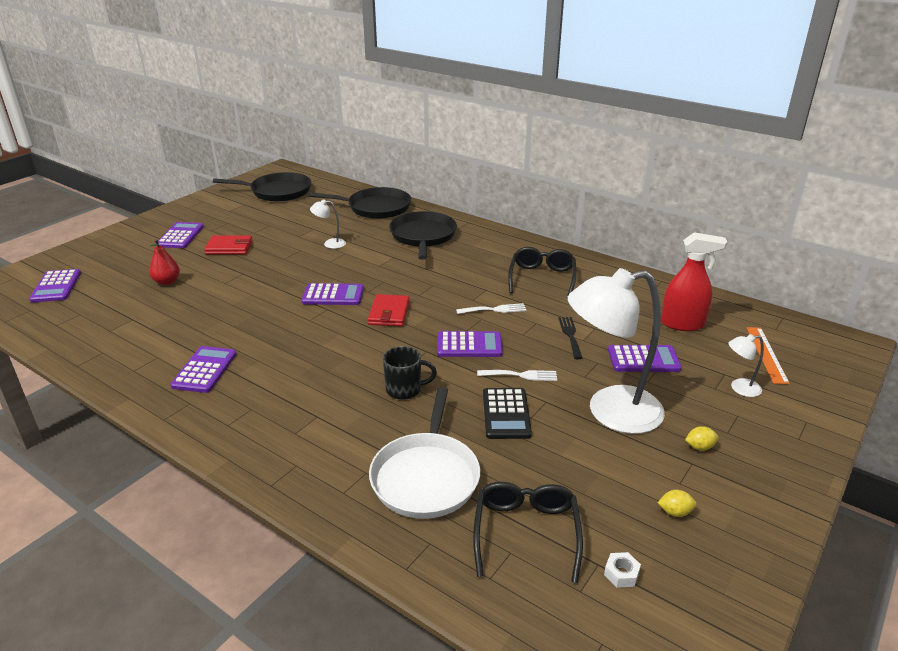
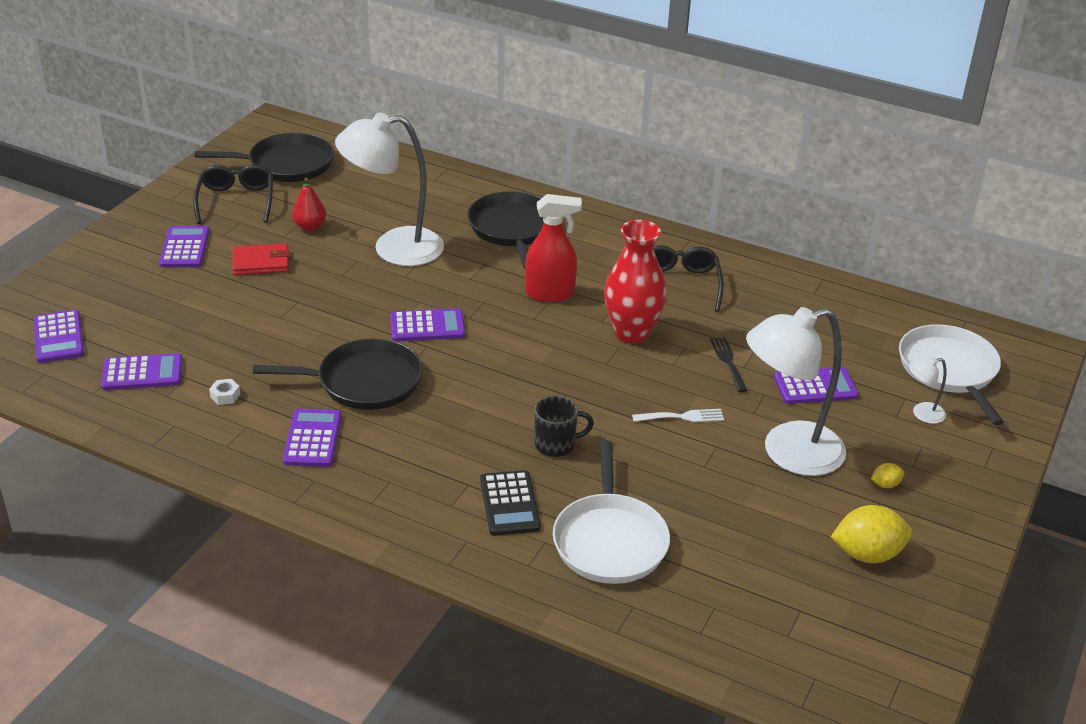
camera: 10 degrees left, 5 degrees up
red pear [149,239,180,285] -> red pear moved to [292,178,326,231]
black pan [309,187,411,219] -> black pan moved to [253,338,423,410]
white lamp [310,200,346,249] -> white lamp [335,112,444,266], size x2.40
red wallet [368,294,410,326] -> none
purple calculator [437,331,503,357] -> purple calculator moved to [101,353,183,390]
white fork [456,303,527,314] -> red vase [604,220,667,344]
black glasses [473,482,583,583] -> black glasses moved to [193,165,273,224]
black calculator [483,388,532,439] -> black calculator moved to [480,470,541,536]
white nut [604,552,641,587] -> white nut moved to [209,379,240,405]
yellow lemon [658,490,696,517] -> yellow lemon [831,505,912,563], size x2.15
red spray bottle [661,232,727,331] -> red spray bottle moved to [525,194,582,302]
orange ruler [747,327,790,384] -> white pan [899,324,1004,425]

